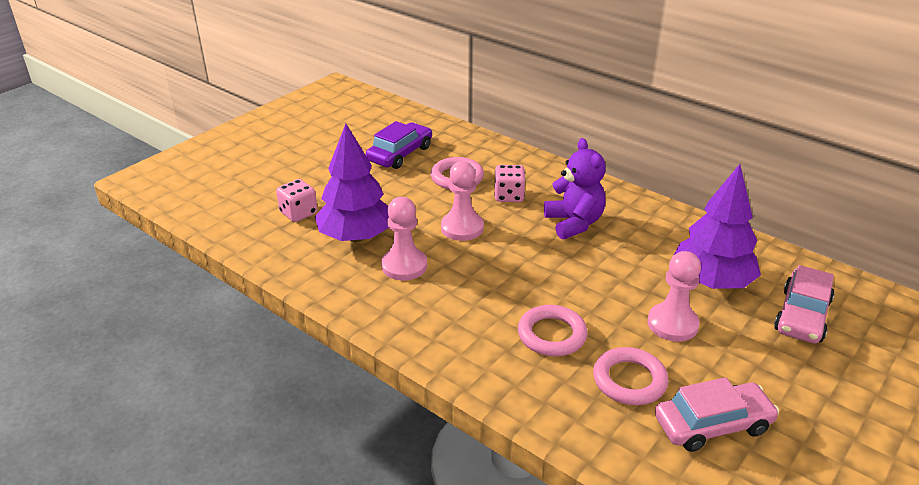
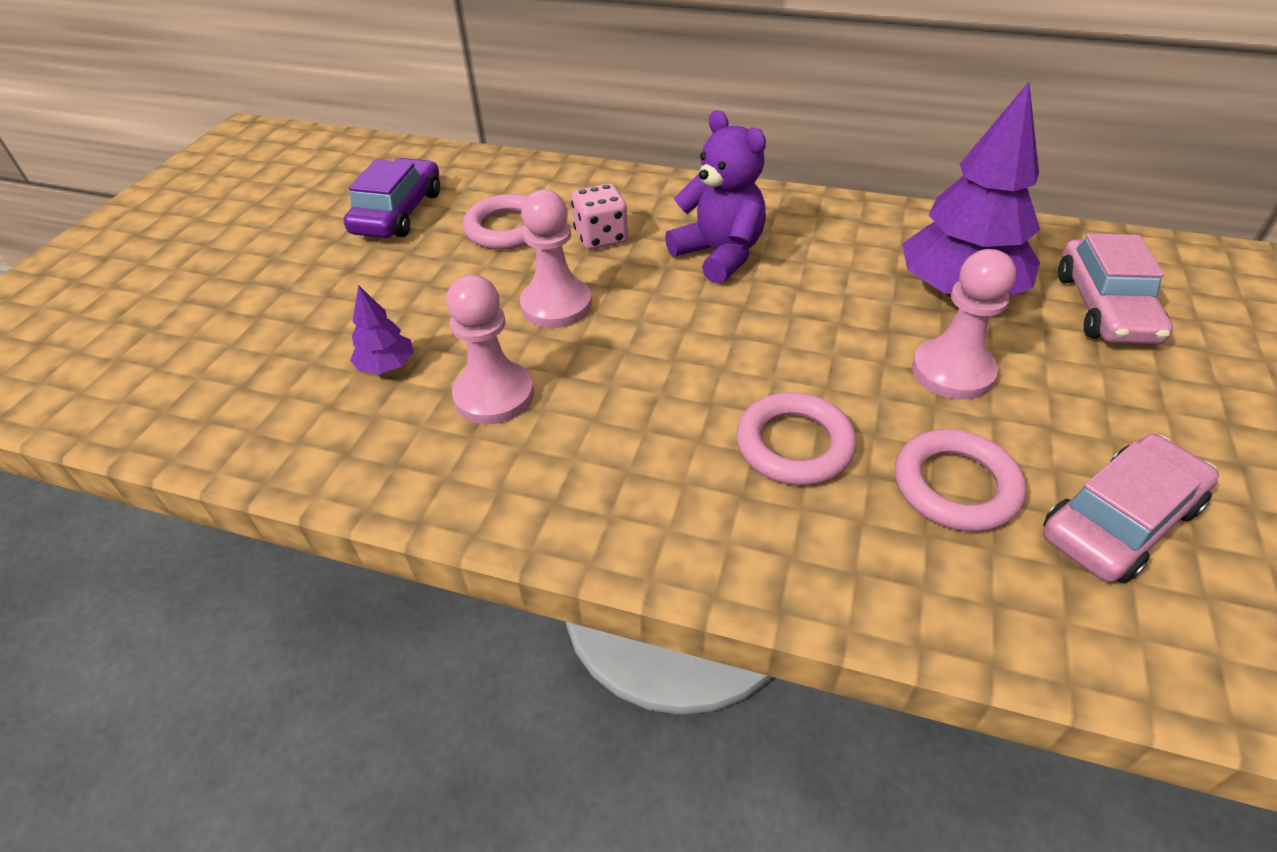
camera: 20 degrees left, 10 degrees up
pink dice [276,179,318,222] -> none
purple tree [315,124,389,242] -> purple tree [350,285,414,374], size x0.45

